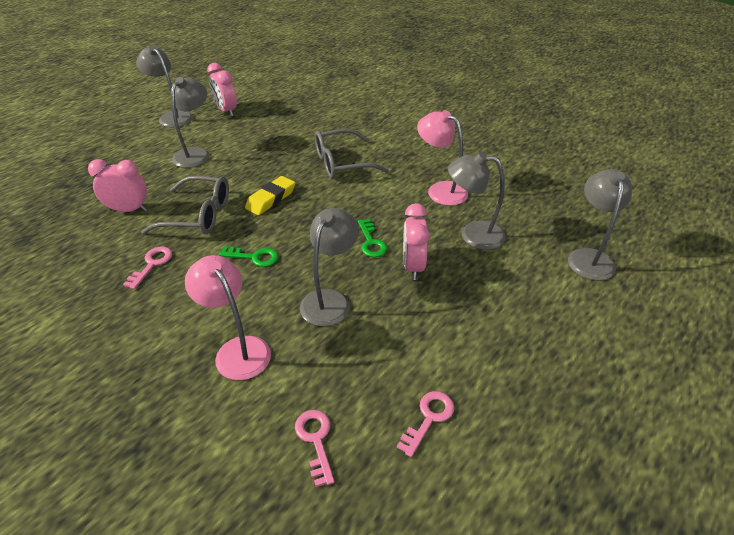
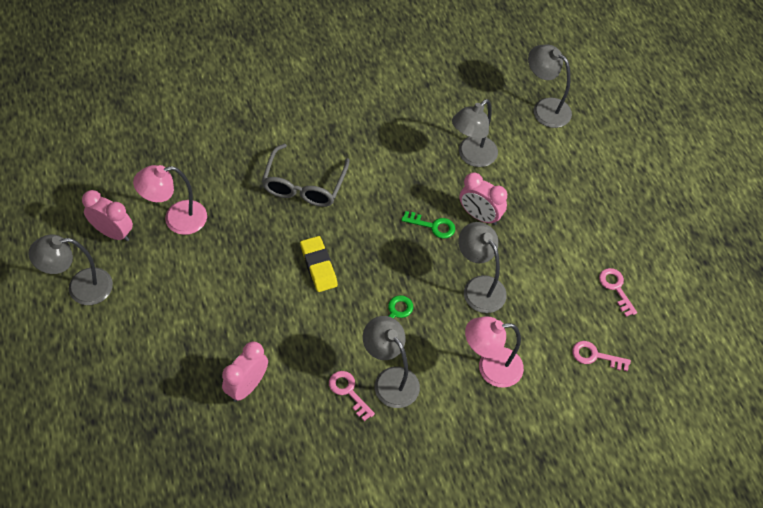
camera: 60 degrees left, 15 degrees up
grey glasses [141,176,229,234] -> none
grey lamp [171,77,210,168] -> grey lamp moved to [363,316,420,408]
pink clock [207,63,237,116] -> pink clock turned 150 degrees counterclockwise [82,190,133,241]
pink lamp [417,110,468,206] -> pink lamp moved to [133,165,207,235]

